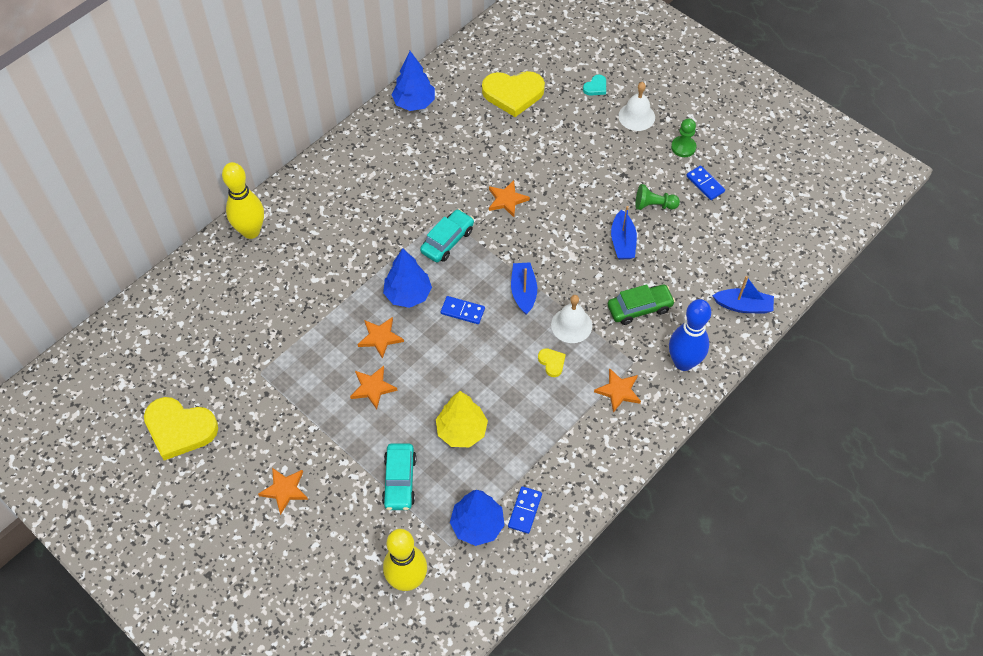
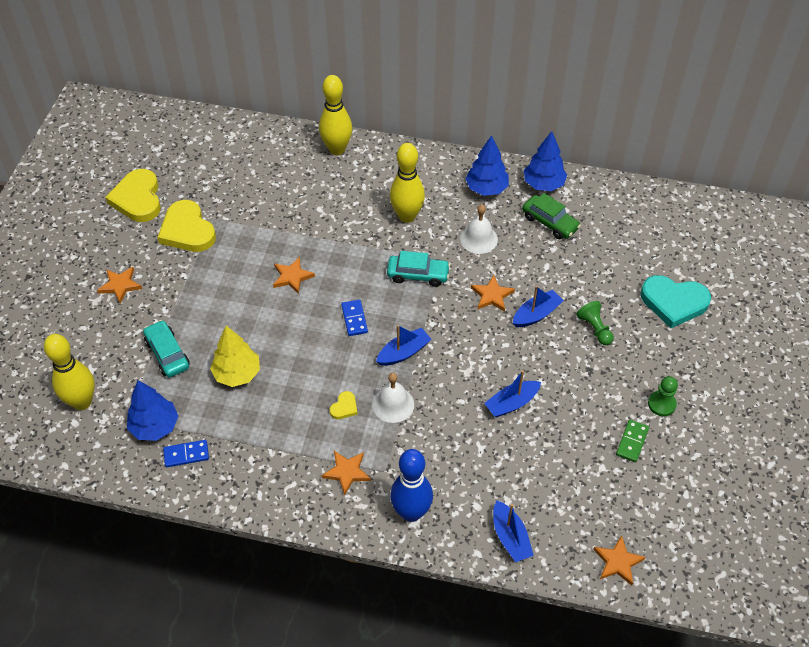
camera: 60 degrees right, 5 degrees down
orange star [350,366,398,409] -> orange star moved to [593,535,646,586]
turquoise car [382,443,416,510] -> turquoise car turned 90 degrees clockwise [143,320,190,377]
blue tree [383,248,432,308] -> blue tree moved to [465,135,509,196]
yellow heart [482,71,545,117] -> yellow heart moved to [158,200,216,252]
turquoise heart [583,74,606,96] -> turquoise heart [641,275,711,328], size x2.25
green car [608,284,675,325] -> green car moved to [522,193,581,239]
white bell [618,82,655,131] -> white bell moved to [460,204,498,254]
green pawn [636,184,680,210] -> green pawn moved to [576,301,614,345]
blue domino [686,166,725,200] -> green domino [616,419,649,462]
none -> yellow bowling pin [390,143,425,223]
none -> blue boat [513,286,564,327]

